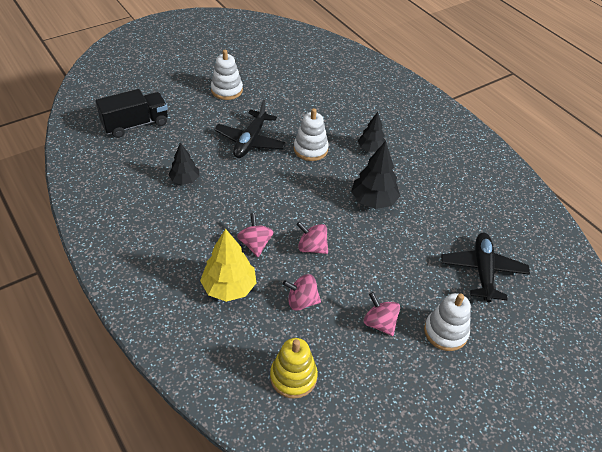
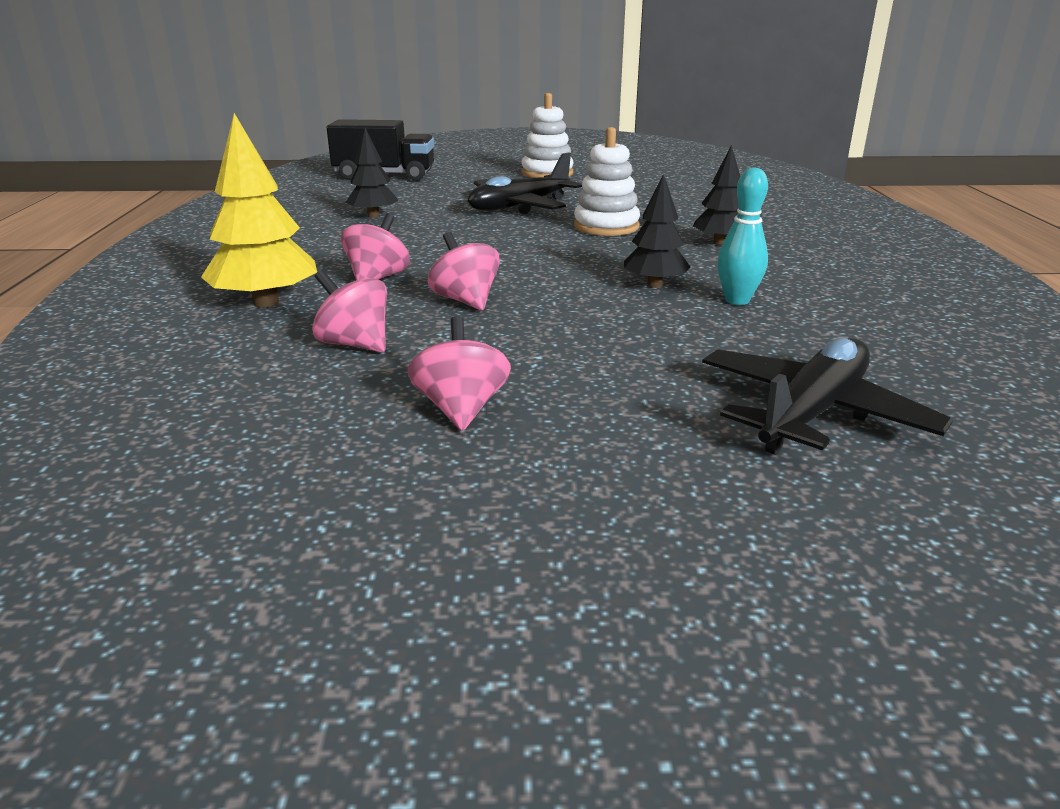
camera: 35 degrees right, 20 degrees down
yellow stacking toy [270,338,318,399] -> none
black tree [351,141,400,209] -> black tree [624,174,690,288], size x0.64
white stacking toy [424,293,471,351] -> none
none -> turquoise bowling pin [717,168,768,305]

